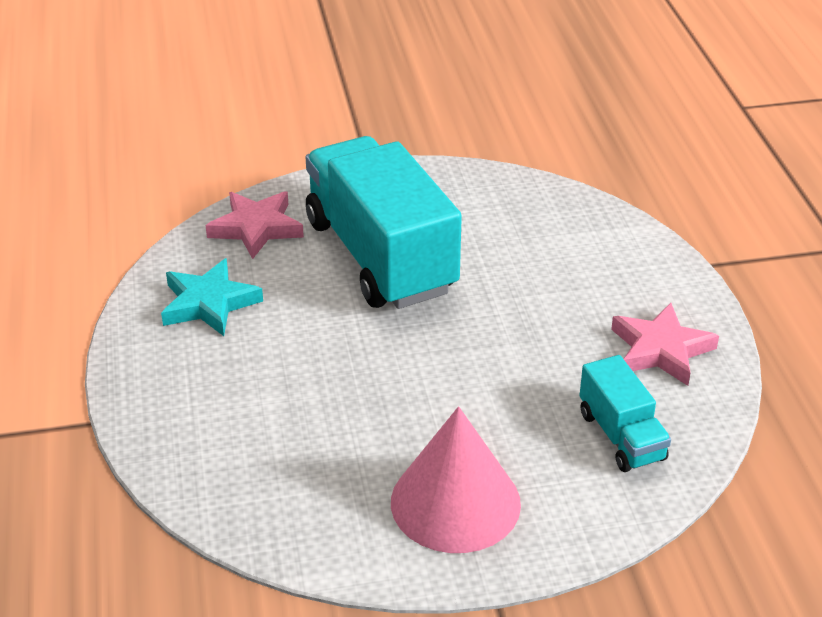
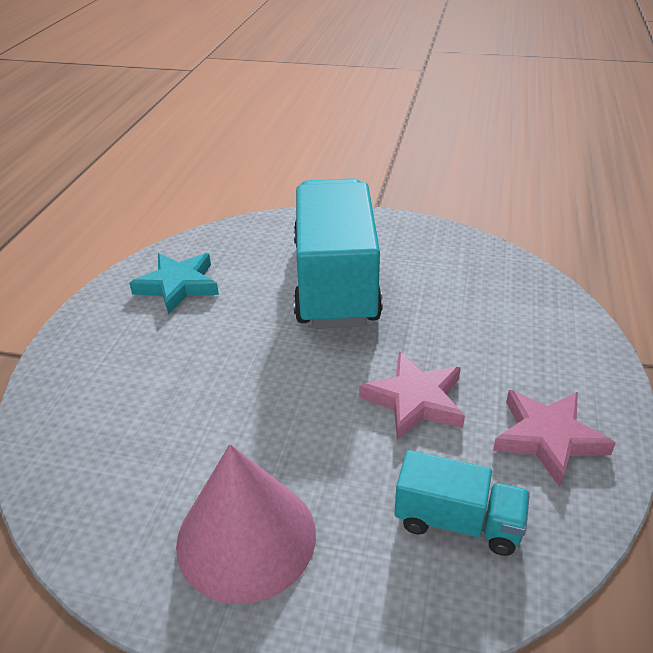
camera: 25 degrees right, 0 degrees up
pink star [205,191,304,259] -> pink star moved to [359,351,465,440]
turquoise truck [579,355,671,472] -> turquoise truck turned 75 degrees counterclockwise [394,450,530,556]

